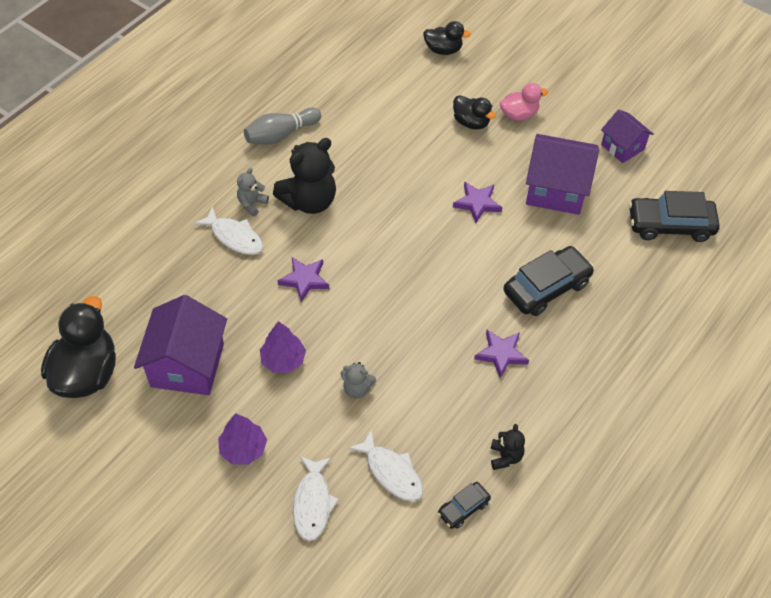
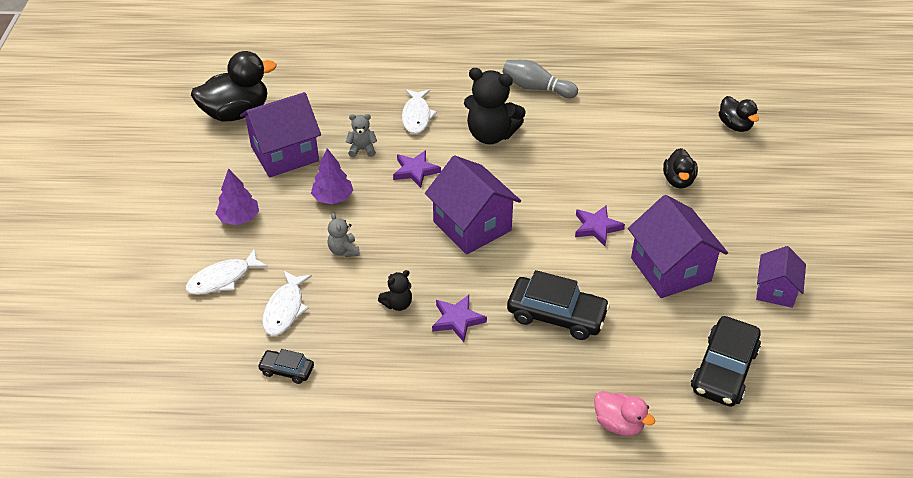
camera: 55 degrees right, 10 degrees down
grey teddy bear [237,168,269,216] -> grey teddy bear moved to [346,114,377,157]
black teddy bear [490,424,525,470] -> black teddy bear moved to [378,270,412,311]
pink duck [500,83,548,121] -> pink duck moved to [594,391,655,436]
black car [629,191,720,242] -> black car turned 120 degrees counterclockwise [691,316,761,407]
none -> purple house [425,155,521,255]

